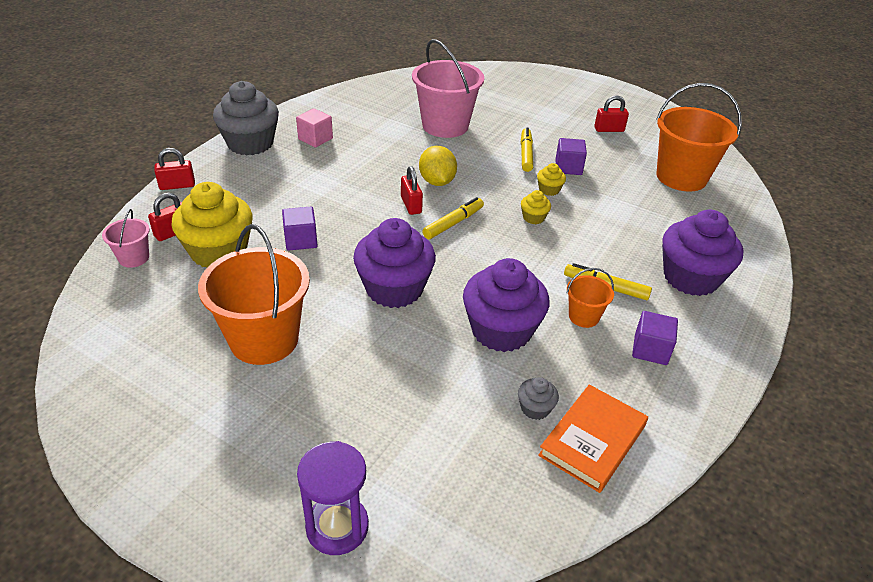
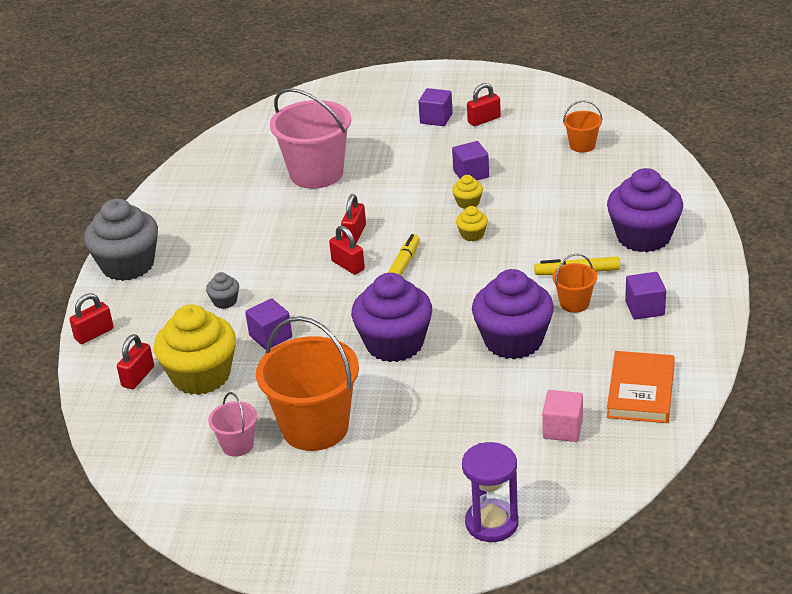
camera: 20 degrees left, 5 degrees down
pink bucket [102,209,150,268] -> pink bucket moved to [208,392,257,457]
pink cube [296,108,333,147] -> pink cube moved to [542,390,583,442]
yellow lemon [419,146,457,186] -> red padlock [341,194,366,244]
grey cupcake [518,377,559,420] -> grey cupcake moved to [206,272,239,309]
yellow marker [521,127,533,172] -> none
orange bucket [656,83,742,192] -> orange bucket [563,100,603,153], size x0.48
none -> purple cube [418,88,453,126]

